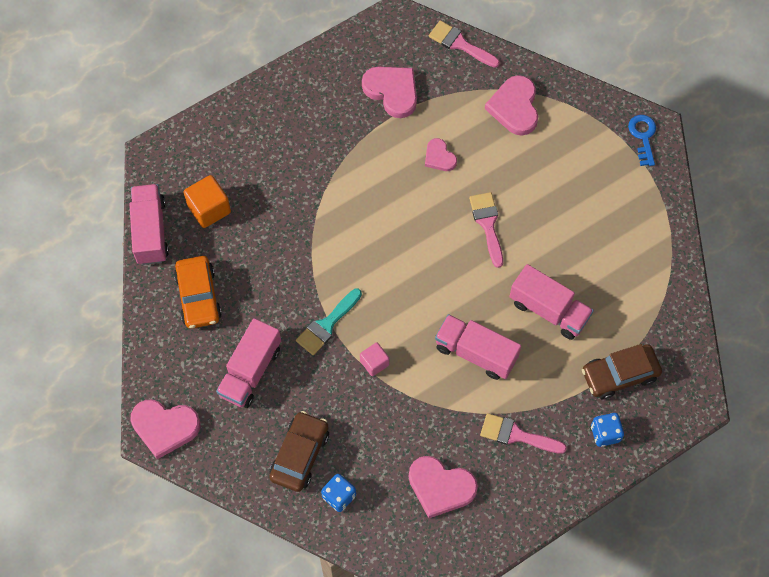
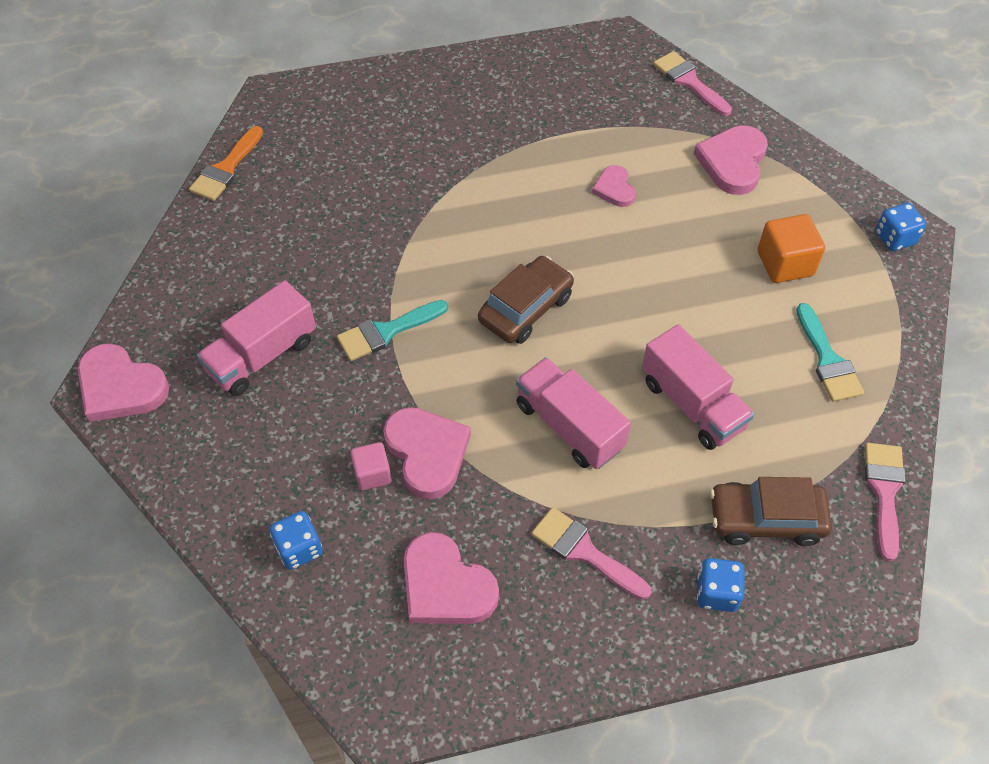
camera: 20 degrees right, 10 degrees down
pink truck [129,184,169,265] -> orange brush [189,126,263,201]
orange car [174,256,222,329] -> none
orange cube [183,175,231,228] -> orange cube moved to [757,214,825,283]
brown car [269,411,329,492] -> brown car moved to [478,256,574,344]
pink cube [360,342,389,376] -> pink cube moved to [350,442,392,490]
pink heart [362,67,417,118] -> pink heart moved to [383,407,471,499]
pink brush [469,192,503,268] -> pink brush moved to [865,443,906,561]
blue key [628,115,656,166] -> blue dice [876,203,926,251]
none -> turquoise brush [796,303,864,402]

